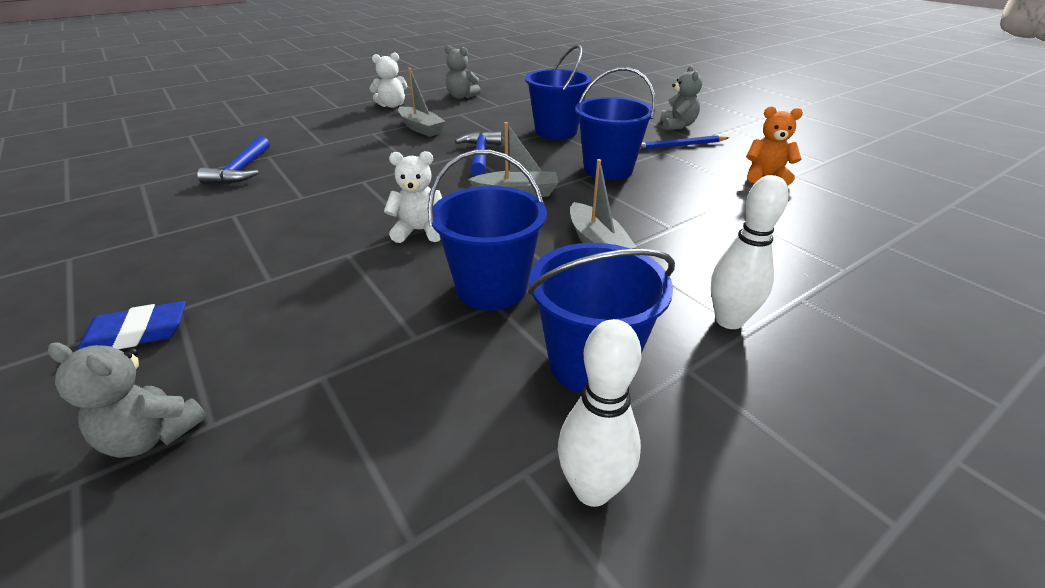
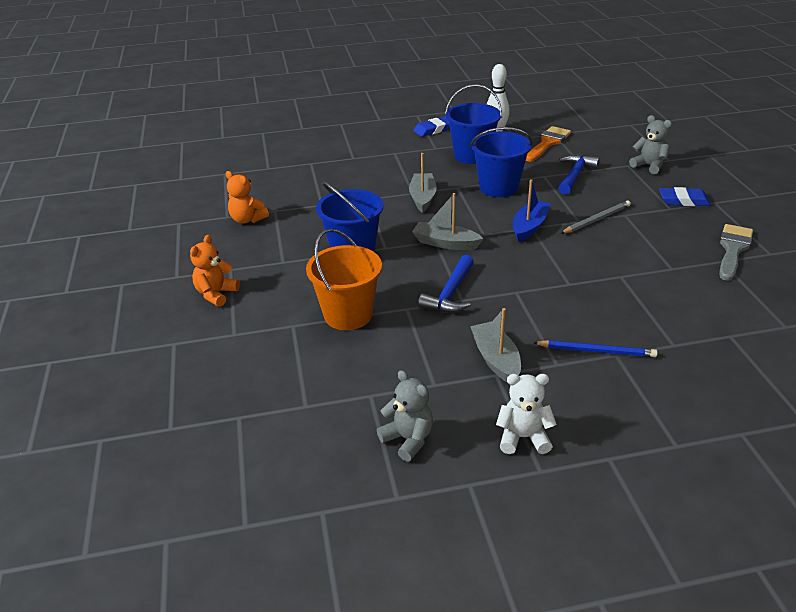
camera: 155 degrees left, 0 degrees up
blue hammer [197,136,270,184] -> blue hammer moved to [559,155,600,195]
white teddy bear [384,151,442,243] -> blue boat [513,179,551,242]
blue bucket [525,45,592,139] -> orange bucket [306,229,382,330]
blue pencil [640,135,729,150] -> blue pencil moved to [533,340,658,357]
grey teddy bear [660,65,702,130] -> orange teddy bear [190,235,240,307]
white bowling pin [711,175,789,329] -> none
none -> blue eraser [413,116,450,137]
none -> orange brush [526,126,571,162]
none -> grey pencil [560,200,631,234]
none -> grey brush [719,224,753,281]

